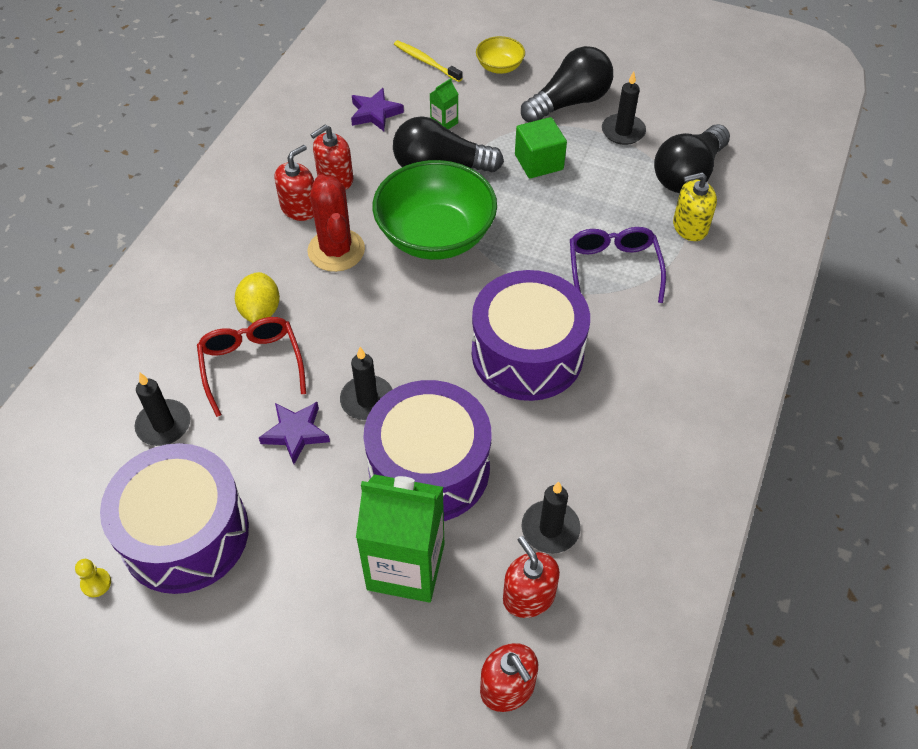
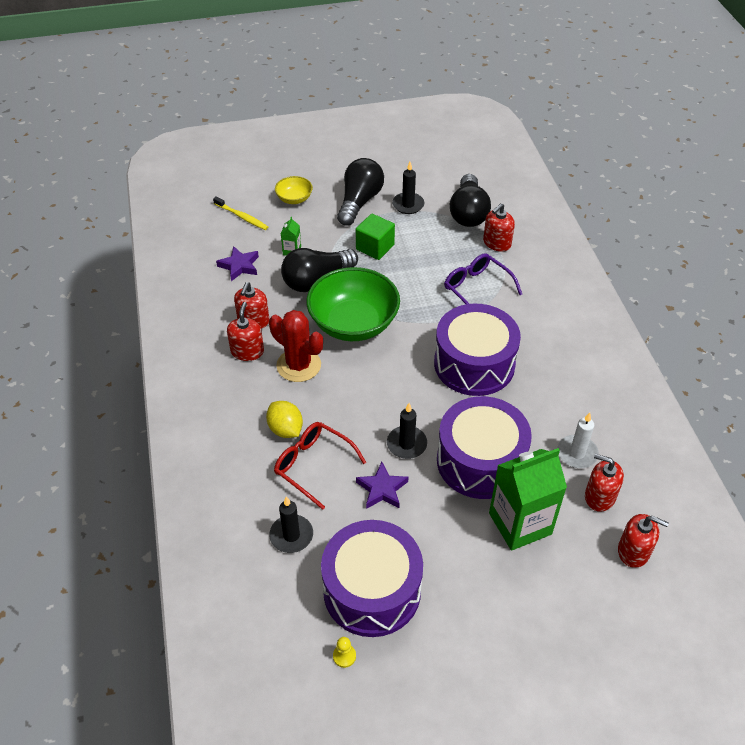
camera: 35 degrees left, 5 degrees down
yellow toothbrush [394,40,463,82] -> yellow toothbrush turned 150 degrees counterclockwise [213,196,268,230]
black candle [521,481,581,554] -> white candle [558,412,599,468]
yellow soap dispenser [673,172,717,241] -> red soap dispenser [483,203,515,252]

